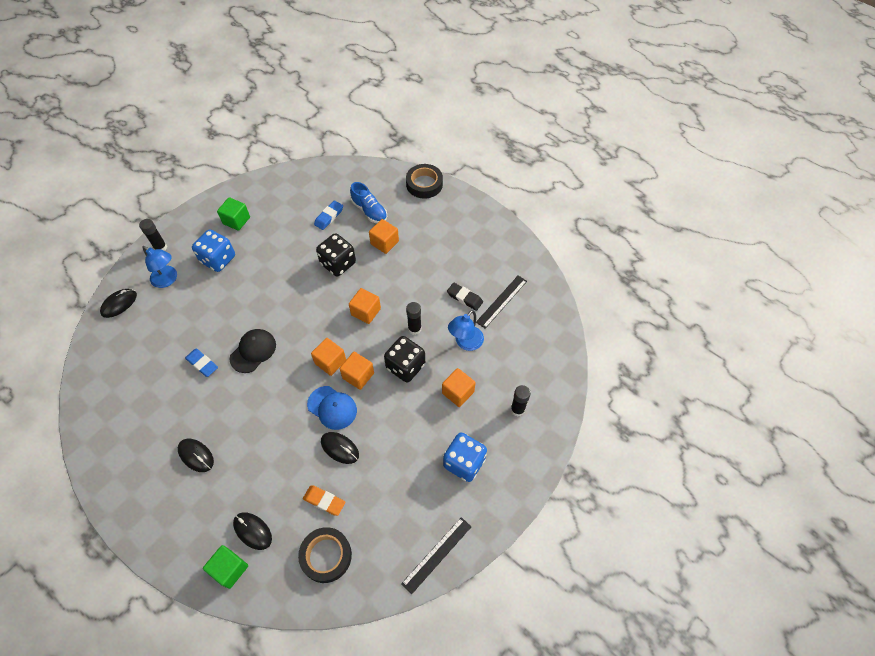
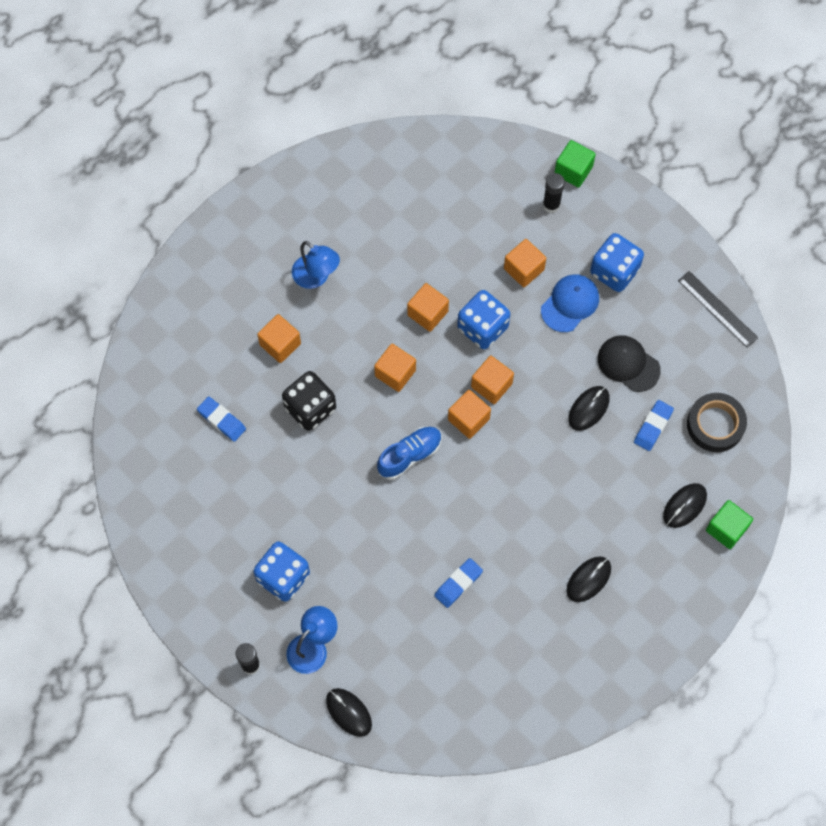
camera: 85 degrees left, 10 degrees up
green cube [217,197,250,231] -> green cube moved to [554,140,596,188]
black cap [230,329,276,373] -> black cap moved to [598,335,661,392]
orange eraser [303,485,345,516] -> blue eraser [634,400,674,451]
blue cap [307,386,357,430] -> blue cap moved to [541,274,599,332]
blue shoe [350,182,387,223] -> blue shoe moved to [377,426,442,480]
black dice [384,336,425,383] -> blue dice [457,290,510,349]
black tape [406,164,443,199] -> none
black glue stick [406,302,422,335] -> orange cube [407,283,449,332]
black eraser [447,283,483,311] -> none
blue lamp [448,310,484,351] -> blue lamp moved to [292,241,340,289]
black ruler [476,276,527,329] -> none

